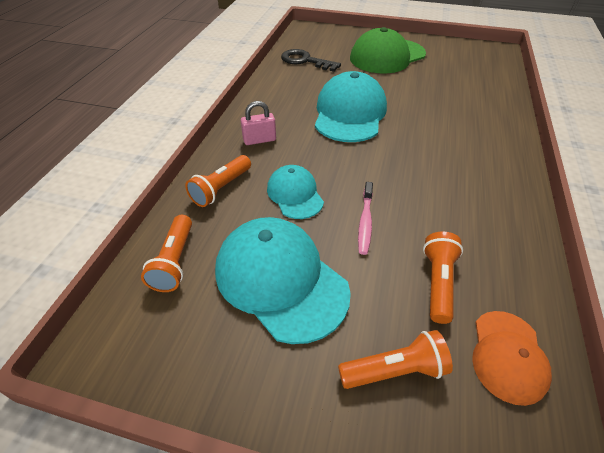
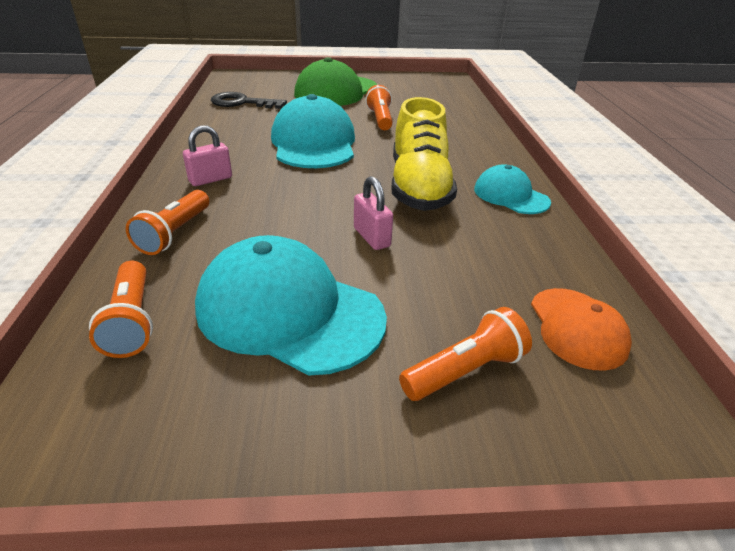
camera: 20 degrees left, 10 degrees down
turquoise cap [267,165,324,219] -> turquoise cap moved to [474,164,551,214]
pink toothbrush [358,182,373,255] -> pink padlock [354,176,393,250]
orange flashlight [423,231,463,324] -> orange flashlight moved to [366,85,393,130]
none -> yellow shoe [392,97,457,211]

